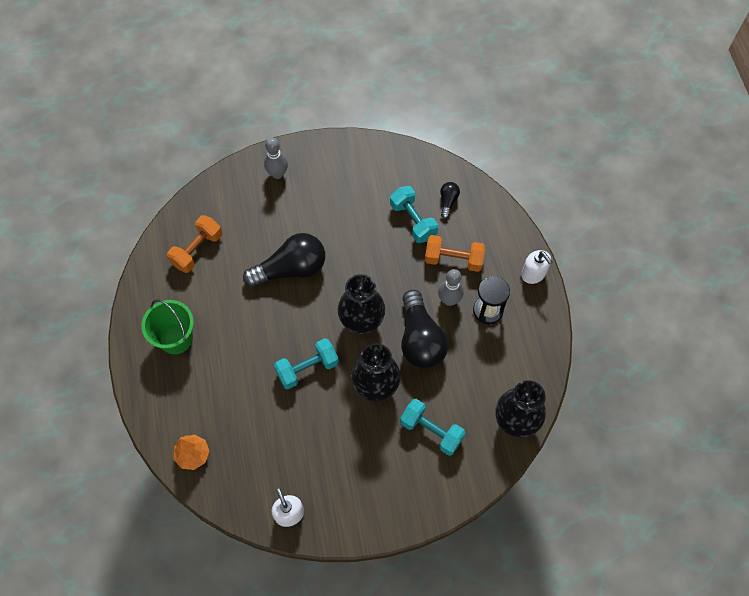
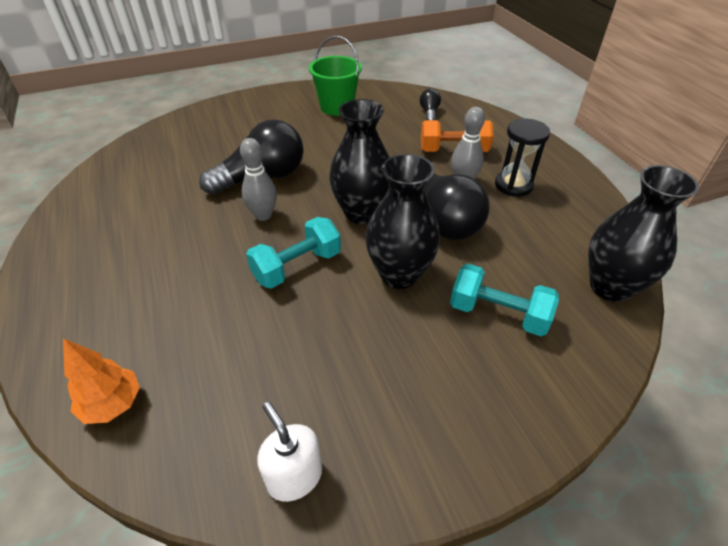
camera: 10 degrees left, 20 degrees down
green bucket [141,299,194,354] -> green bucket moved to [309,36,362,116]
orange dumbbell [167,215,222,273] -> none
grey bowling pin [264,138,288,179] -> grey bowling pin moved to [240,138,277,221]
turquoise dumbbell [390,186,438,243] -> none
white soap dispenser [521,250,552,284] -> none

